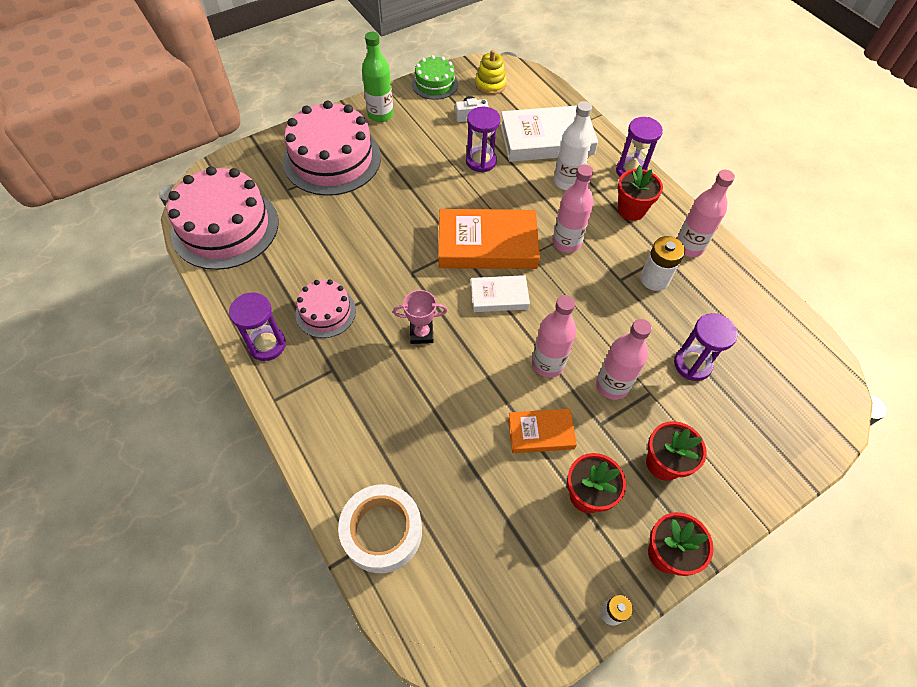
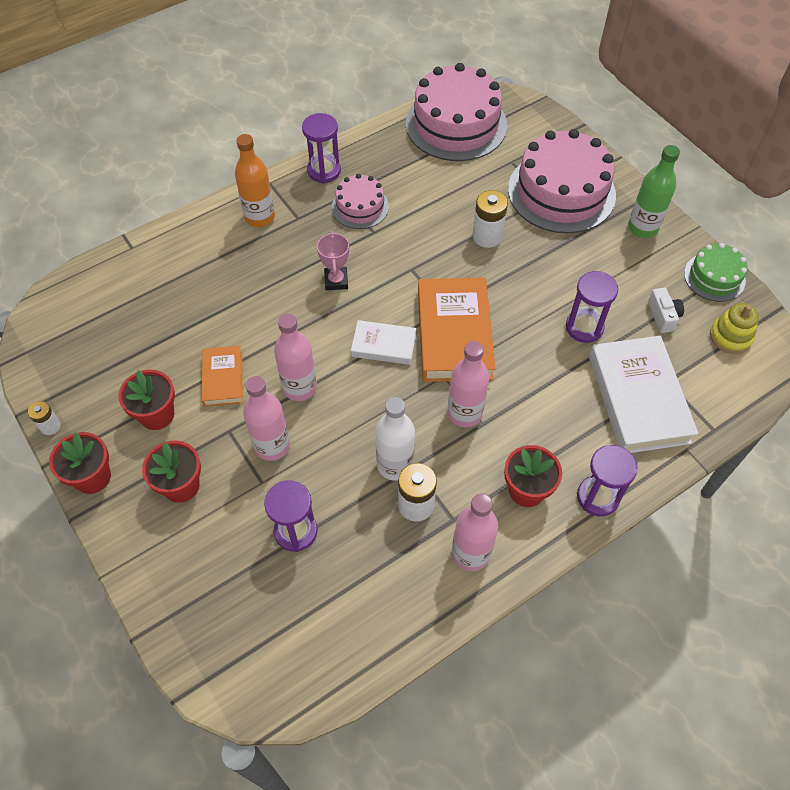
camera: 90 degrees right, 0 degrees up
white tape [338,484,422,573] -> none
white book [471,275,530,312] -> white book turned 75 degrees counterclockwise [351,320,416,365]
white bottle [554,101,592,190] -> white bottle moved to [376,397,415,481]
none -> orange bottle [235,134,275,227]
none -> white battery [472,190,508,248]

